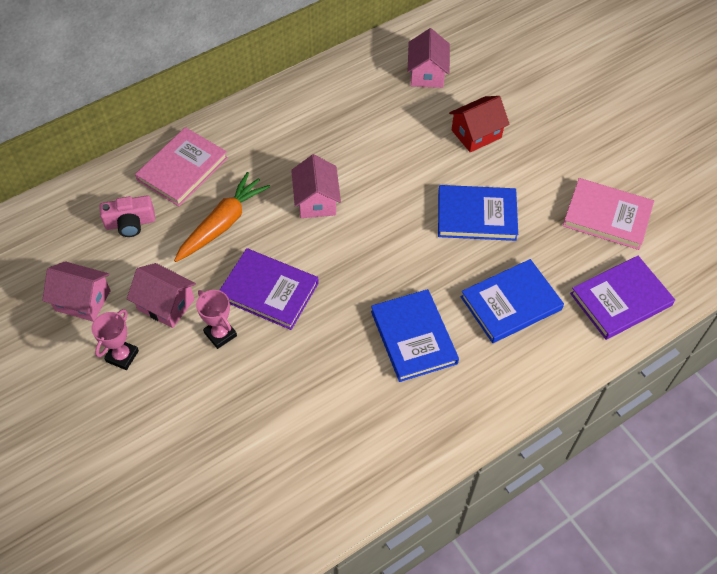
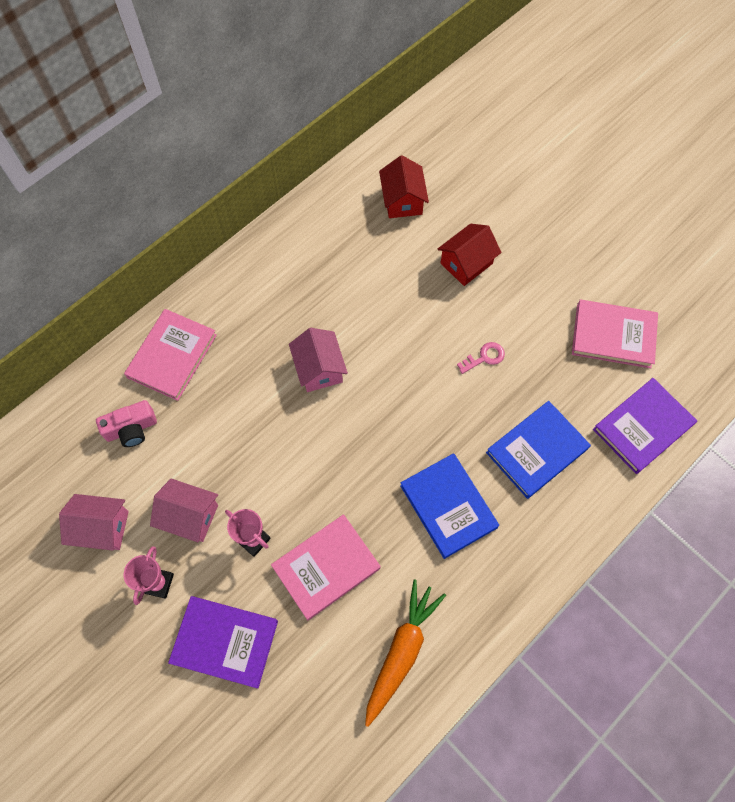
camera: 10 degrees left, 10 degrees up
orange carrot [174,172,270,262] -> orange carrot moved to [365,579,446,727]
purple book [219,248,319,330] -> purple book moved to [168,596,278,689]
pink house [408,28,450,88] -> red house [379,155,429,218]
blue book [438,185,518,241] -> pink key [457,342,505,374]
none -> pink book [271,514,380,620]

